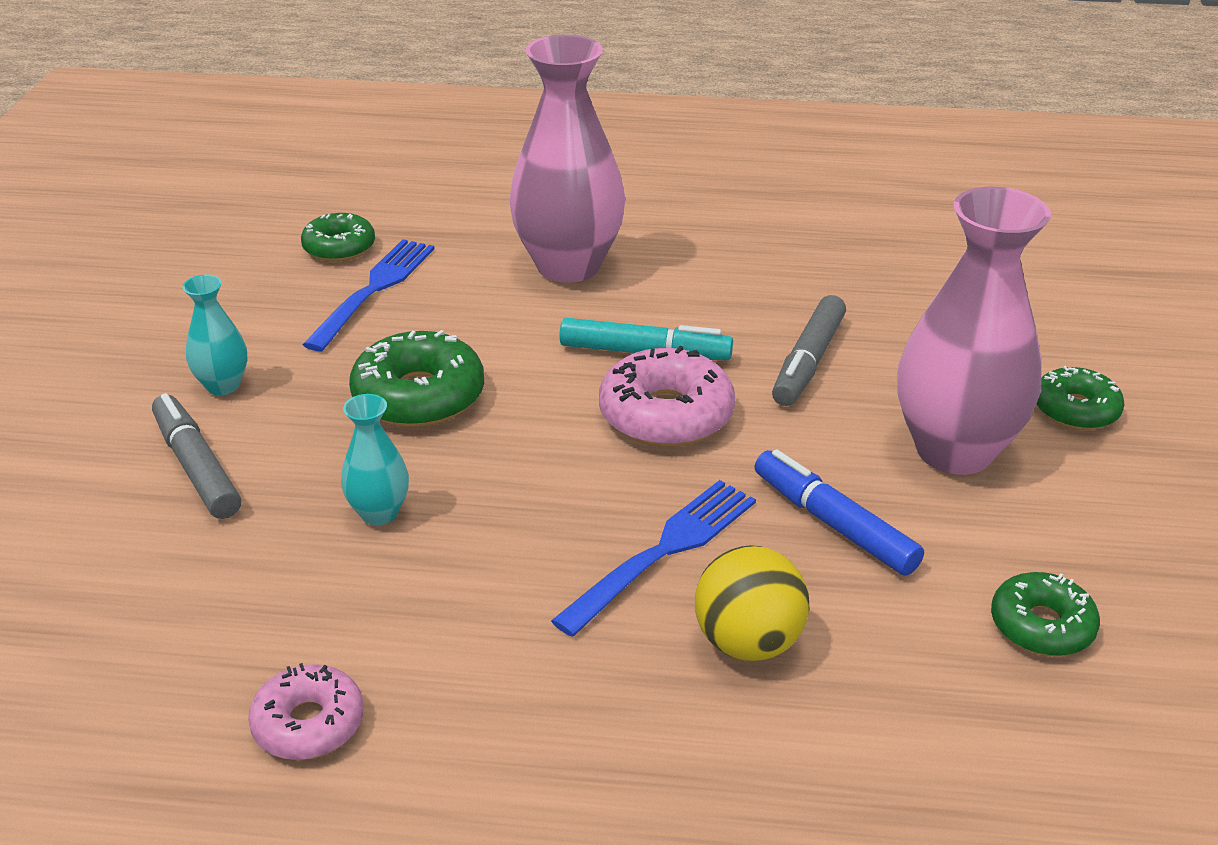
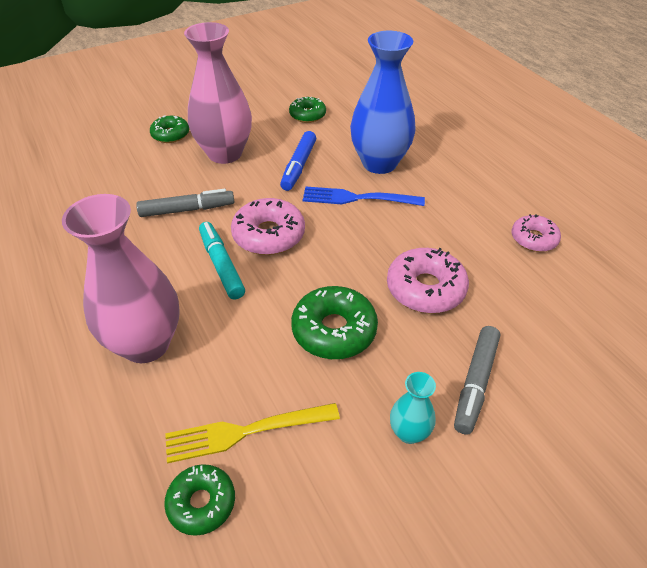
camera: 125 degrees left, 10 degrees up
blue fork [303,239,435,351] -> yellow fork [165,403,340,463]
turquoise vase [341,394,409,525] -> pink donut [387,248,469,313]
yellow ball [695,545,809,661] -> blue vase [350,31,416,174]

